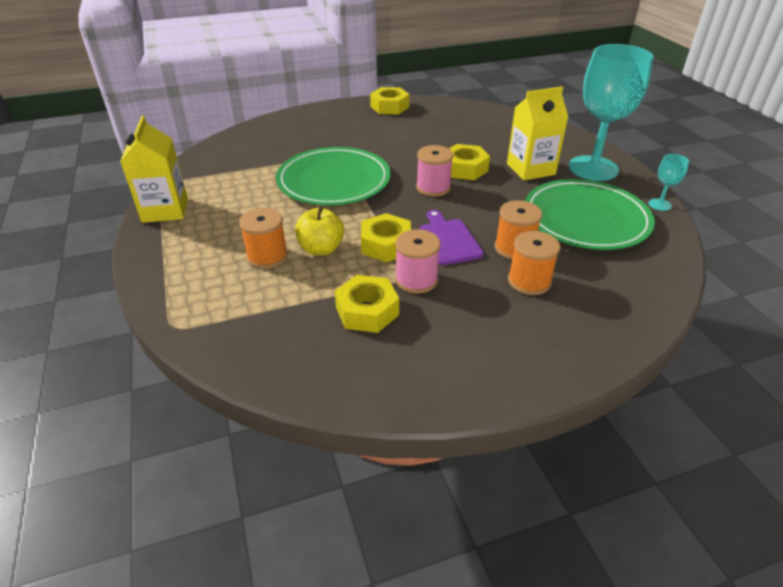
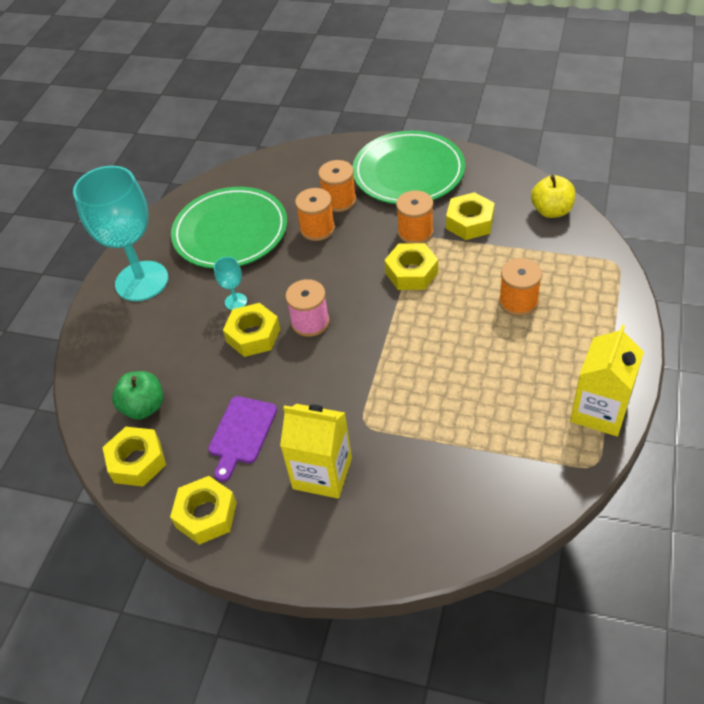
camera: 140 degrees left, 10 degrees up
green plate [276,147,391,205] -> green plate moved to [352,131,465,204]
yellow apple [295,205,344,255] -> yellow apple moved to [531,175,575,218]
pink spool [395,229,441,294] -> orange spool [396,190,434,243]
purple cutting board [420,210,484,265] -> purple cutting board moved to [208,396,277,482]
yellow carton [507,87,569,181] -> yellow carton moved to [280,404,352,499]
turquoise goblet [649,154,689,211] -> turquoise goblet moved to [214,257,247,310]
none -> yellow nut [102,427,166,487]
none -> green apple [112,371,163,420]

